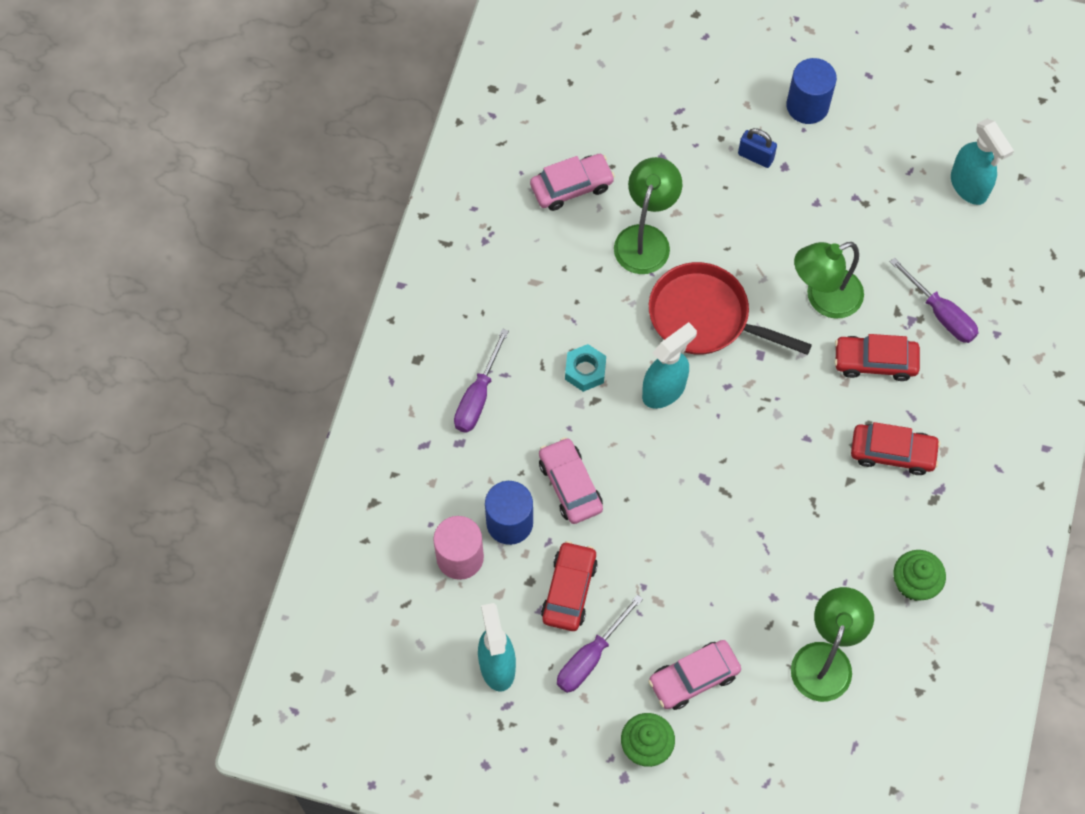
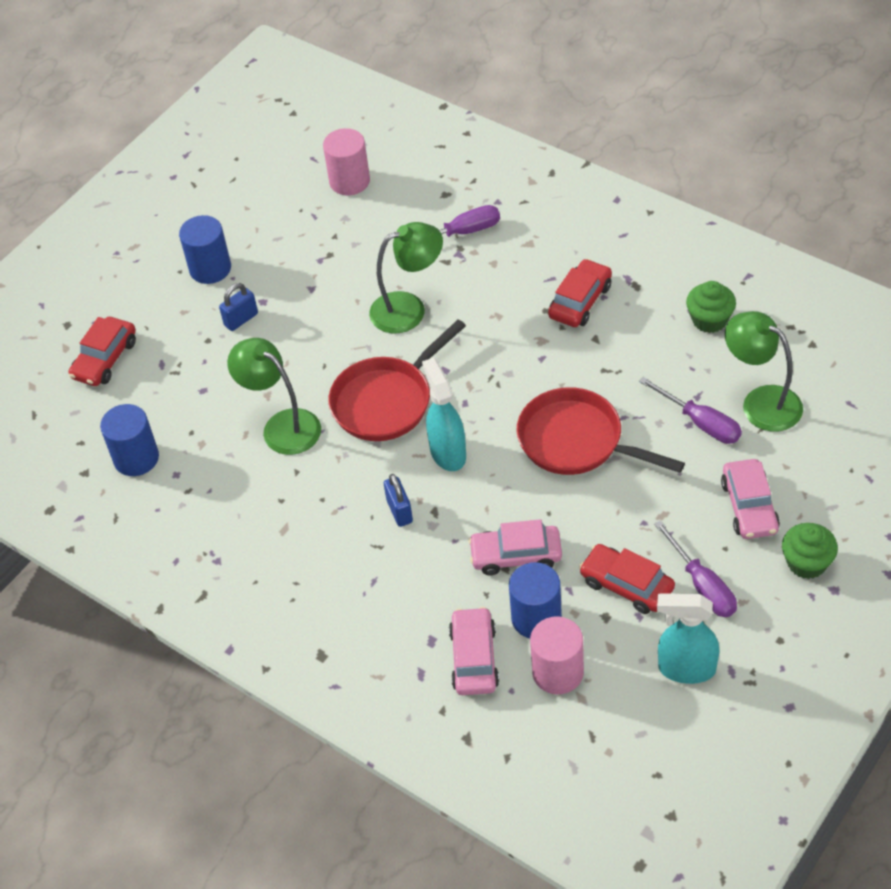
camera: 65 degrees left, 15 degrees down
purple screwdriver [454,328,509,433] -> purple screwdriver moved to [639,377,742,444]
pink car [530,154,615,211] -> pink car moved to [449,607,499,695]
turquoise nut [565,344,606,392] -> blue padlock [384,474,413,527]
green lamp [794,242,864,319] -> green lamp turned 105 degrees counterclockwise [369,222,443,334]
red car [834,334,920,381] -> red car moved to [68,317,136,386]
turquoise spray bottle [951,119,1014,205] -> pink cylinder [323,128,370,195]
none -> blue cylinder [100,404,159,476]
none -> red pan [516,387,685,475]

